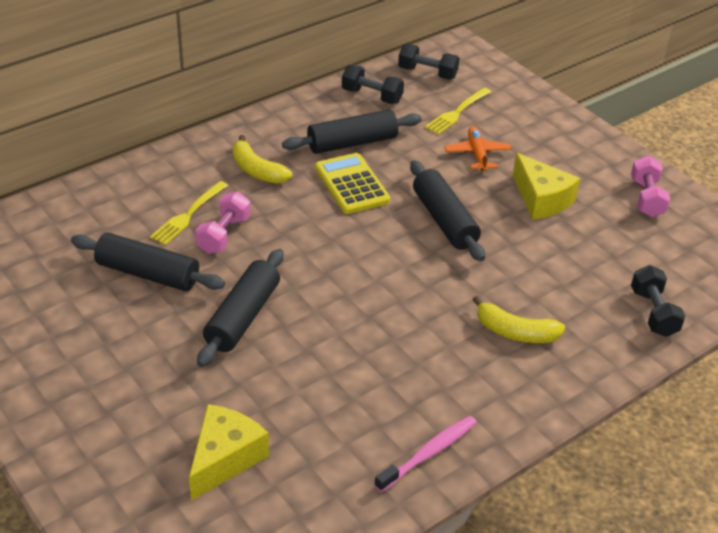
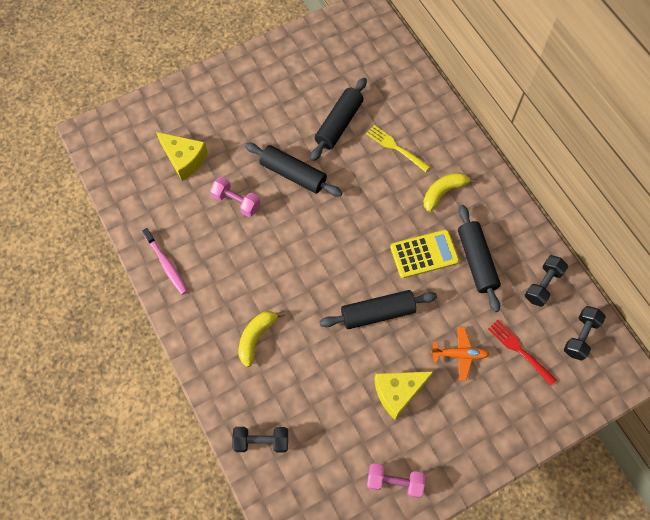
camera: 100 degrees right, 25 degrees up
pink dumbbell [195,191,251,254] -> pink dumbbell moved to [210,177,260,217]
yellow fork [425,88,491,135] -> red fork [488,320,557,386]

